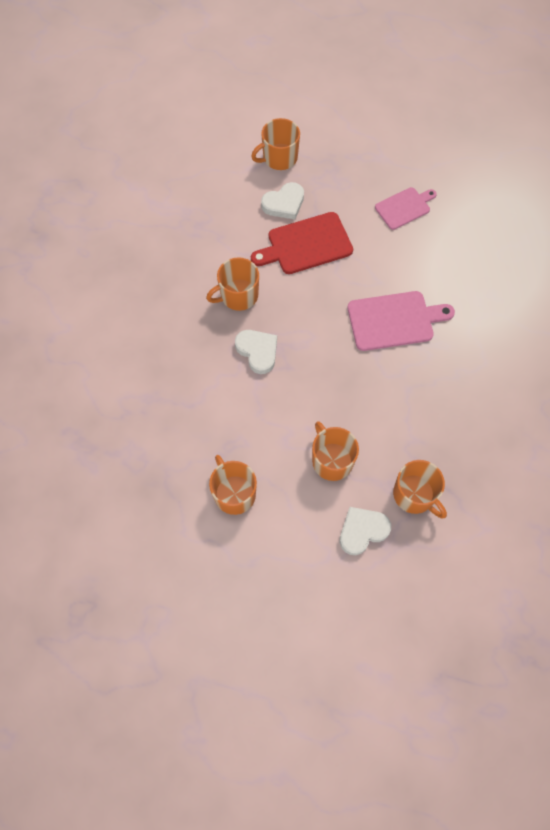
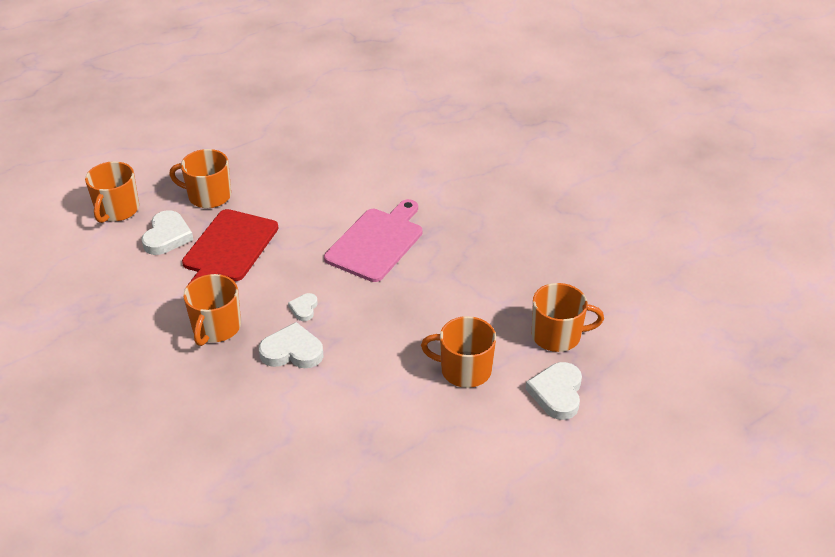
camera: 50 degrees left, 25 degrees down
orange mug [209,455,257,515] -> orange mug moved to [169,149,231,208]
pink cutting board [375,187,437,230] -> none
none -> white heart [288,293,318,321]

